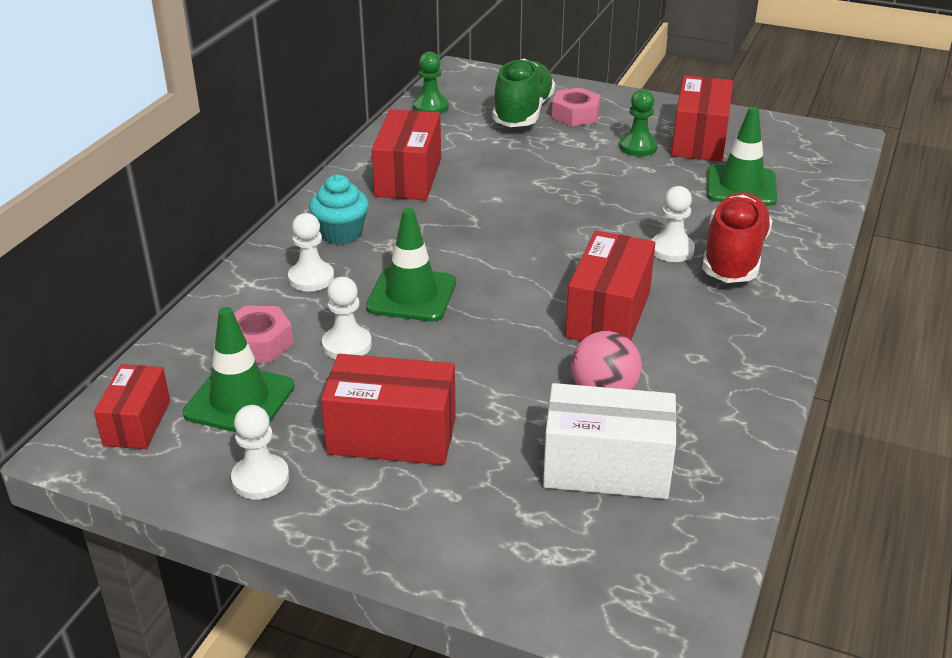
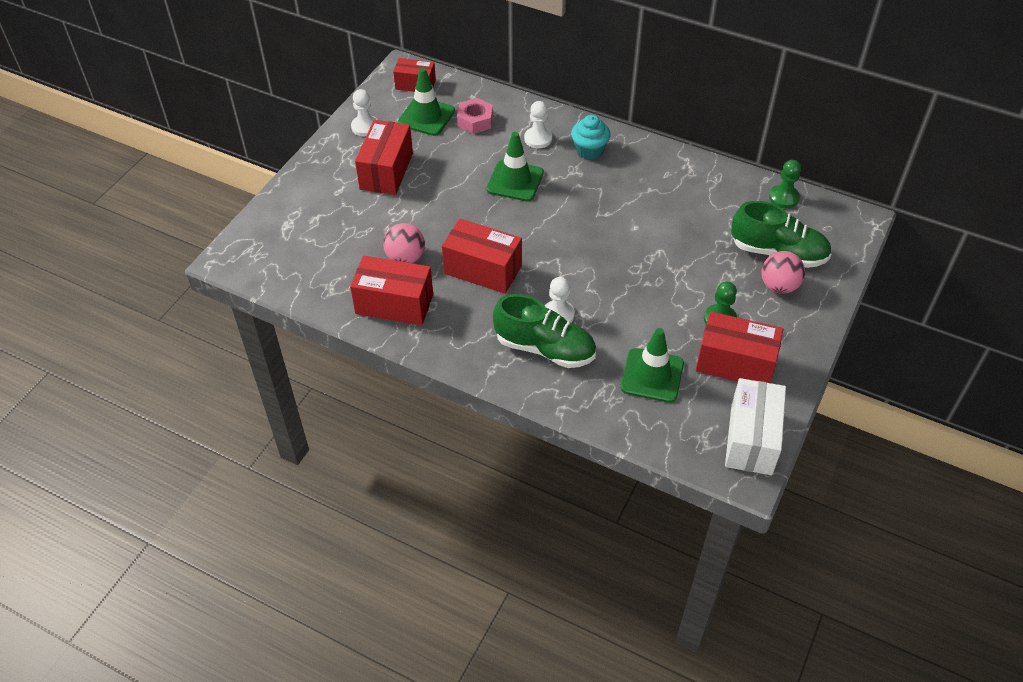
camera: 95 degrees right, 15 degrees up
white pawn [322,277,372,359] -> none
red box [372,109,441,200] -> red box moved to [350,256,433,325]
white box [543,383,677,499] -> white box moved to [725,378,786,475]
pink nut [552,88,601,126] -> pink ball [761,251,805,294]
red shoe [702,192,773,283] -> green shoe [493,294,596,368]

